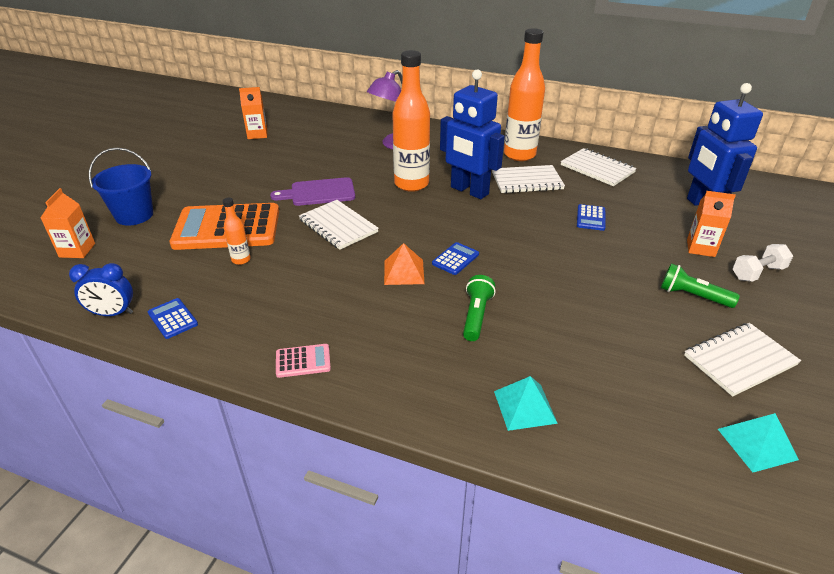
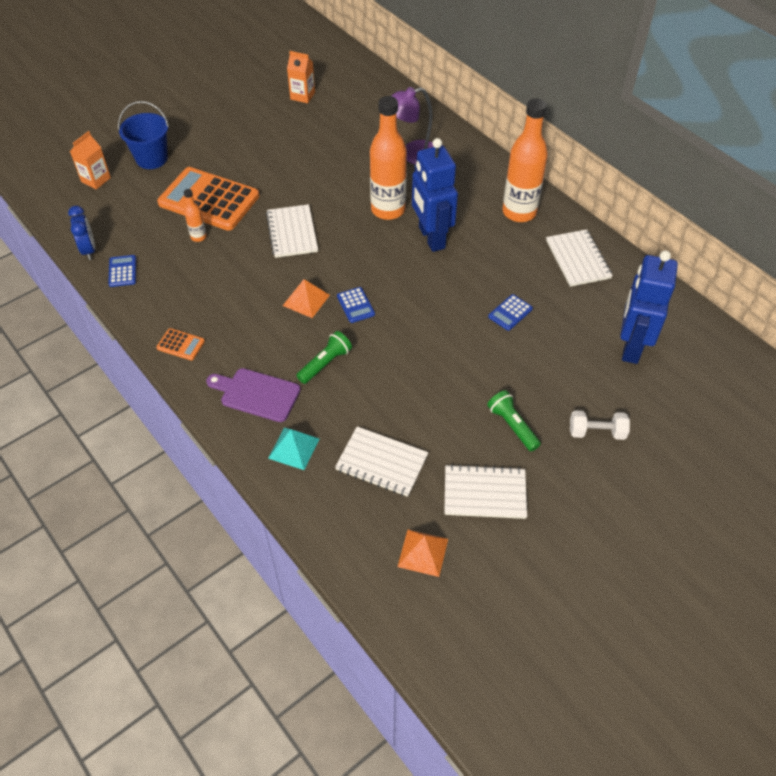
camera: 30 degrees right, 15 degrees up
blue clock [69,263,133,316] -> blue clock turned 135 degrees counterclockwise [68,206,95,260]
purple cutting board [270,177,355,206] -> purple cutting board moved to [206,368,301,422]
pink calculator [276,344,331,378] -> orange calculator [156,328,205,361]
blue calculator [432,242,479,275] -> blue calculator turned 90 degrees clockwise [337,287,375,323]
white notebook [492,165,565,193] -> white notebook moved to [335,426,428,497]
orange carton [687,191,736,257] -> none
turquoise pyramid [718,413,799,472] -> orange pyramid [398,530,448,577]

